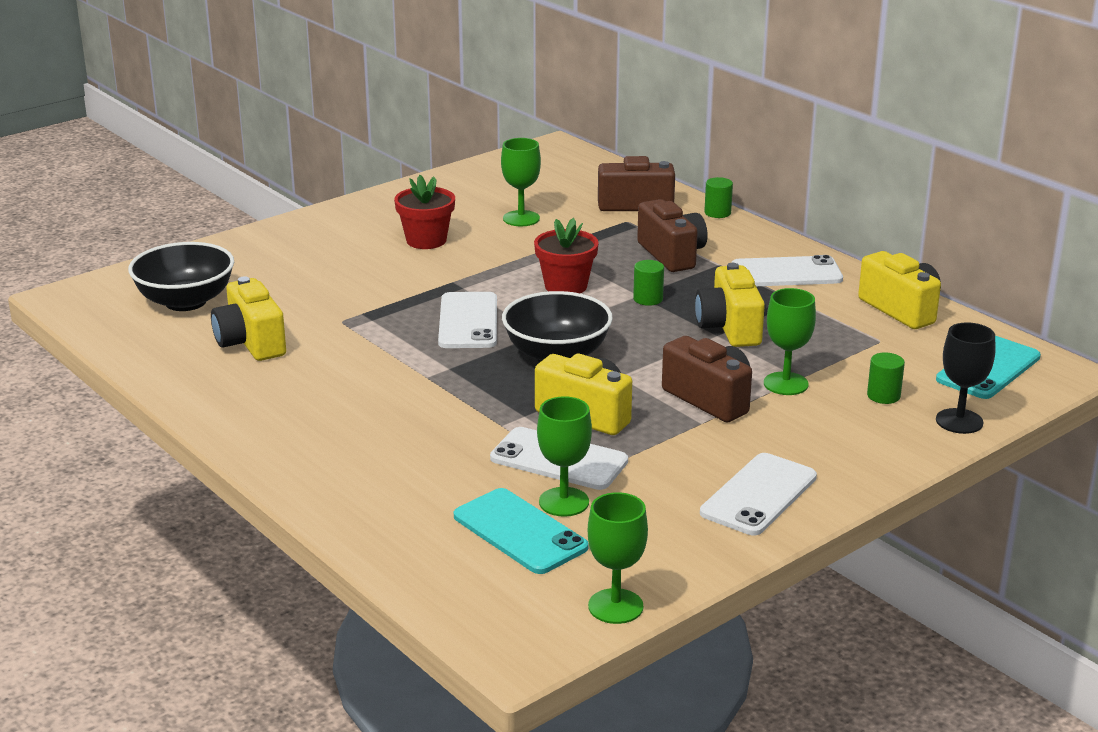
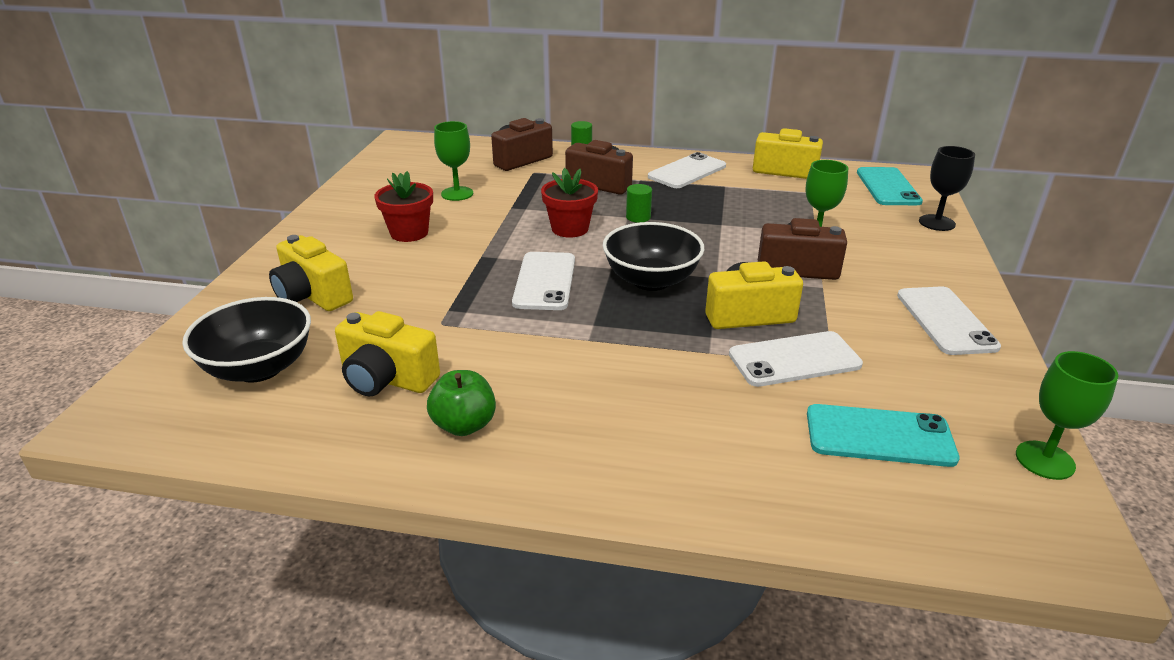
camera: 40 degrees left, 5 degrees up
white phone [438,292,497,348] -> white phone turned 45 degrees clockwise [512,252,575,310]
green goblet [537,396,592,517] -> none
yellow camera [695,263,765,347] -> yellow camera moved to [269,235,353,311]
green cylinder [867,352,905,404] -> none
none -> green apple [427,370,496,436]

